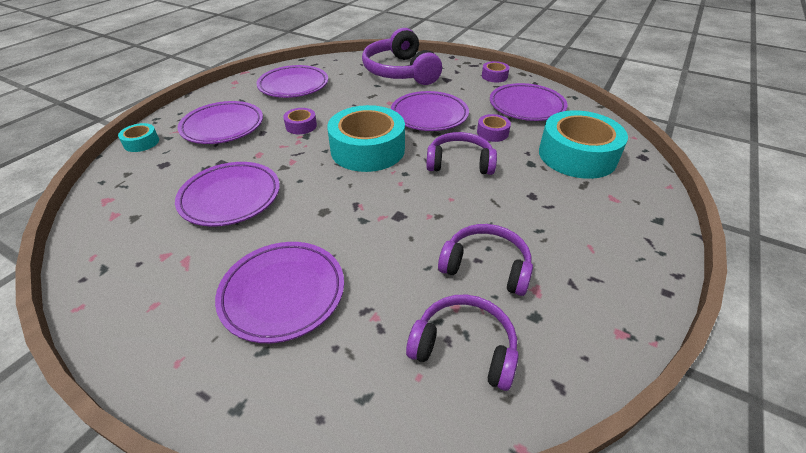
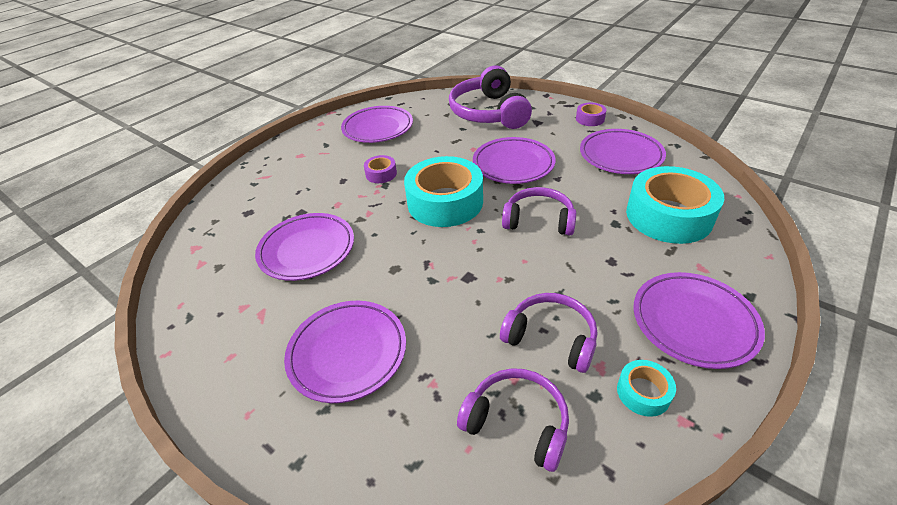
camera: 10 degrees right, 0 degrees up
turquoise tape [118,123,159,152] -> turquoise tape moved to [617,360,676,417]
purple plate [177,101,263,144] -> purple plate moved to [634,272,765,369]
purple tape [477,114,511,142] -> none

